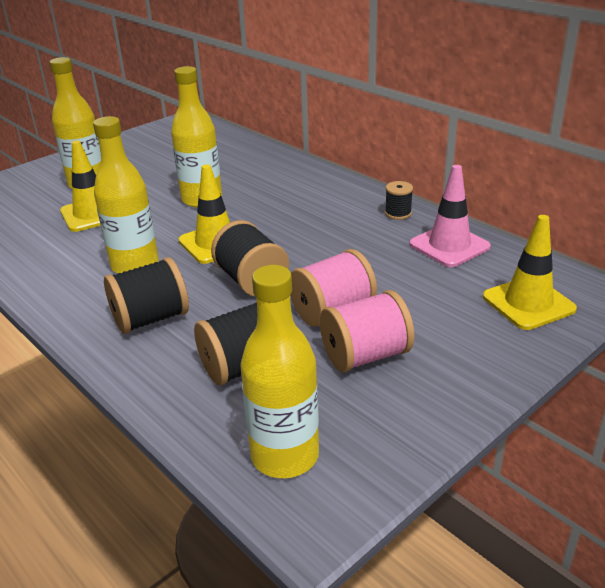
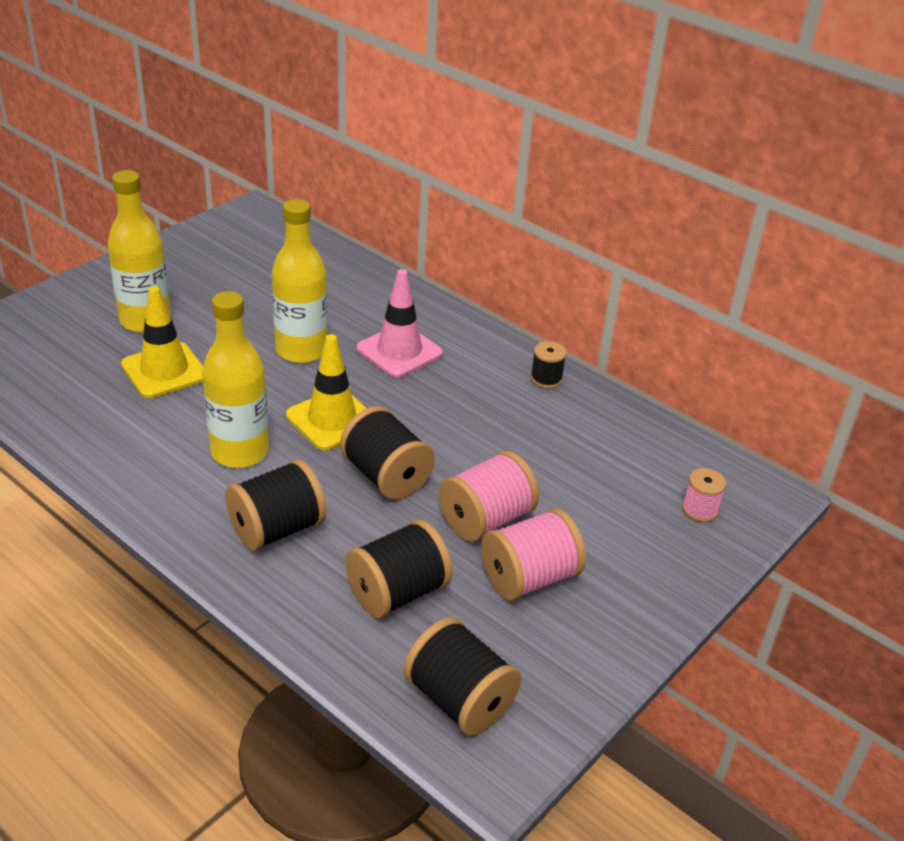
camera: 10 degrees left, 5 degrees up
yellow bottle [240,265,319,478] -> black spool [404,617,521,736]
pink traffic cone [409,165,491,267] -> pink traffic cone moved to [356,269,443,378]
yellow traffic cone [483,215,577,330] -> pink spool [682,468,726,522]

